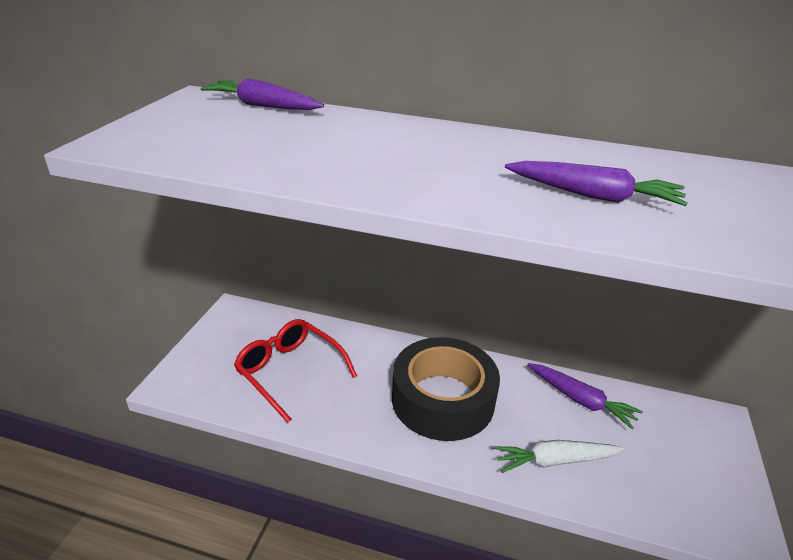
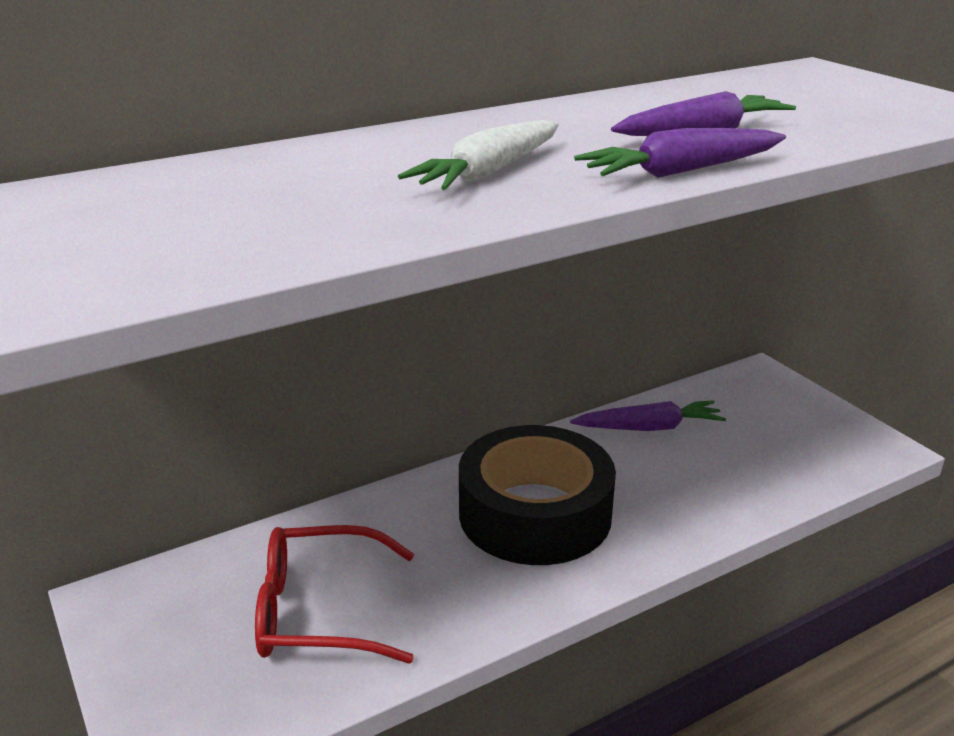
camera: 45 degrees left, 5 degrees down
purple carrot [200,78,324,110] -> purple carrot moved to [574,128,786,178]
white carrot [494,440,624,473] -> white carrot moved to [398,120,559,190]

